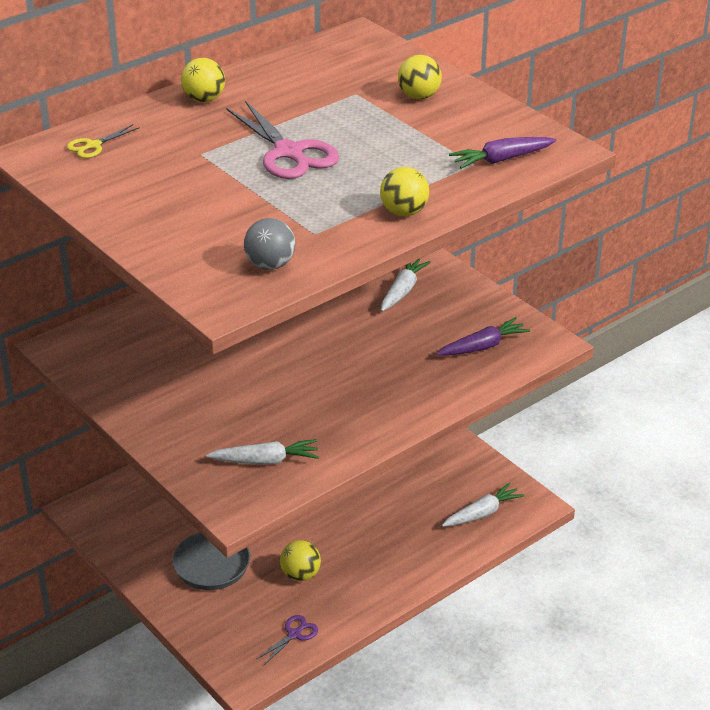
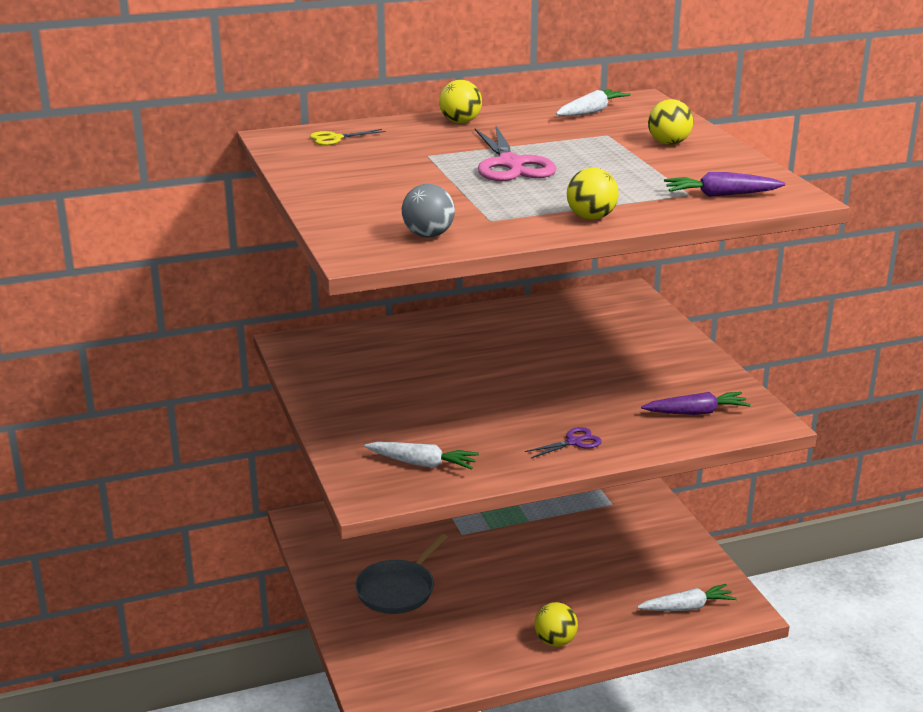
camera: 20 degrees right, 10 degrees down
purple scissors [257,615,318,665] -> purple scissors moved to [525,427,602,458]
yellow ball [280,540,321,581] -> yellow ball moved to [534,602,578,647]
white carrot [381,259,431,311] -> white carrot moved to [556,89,631,116]

